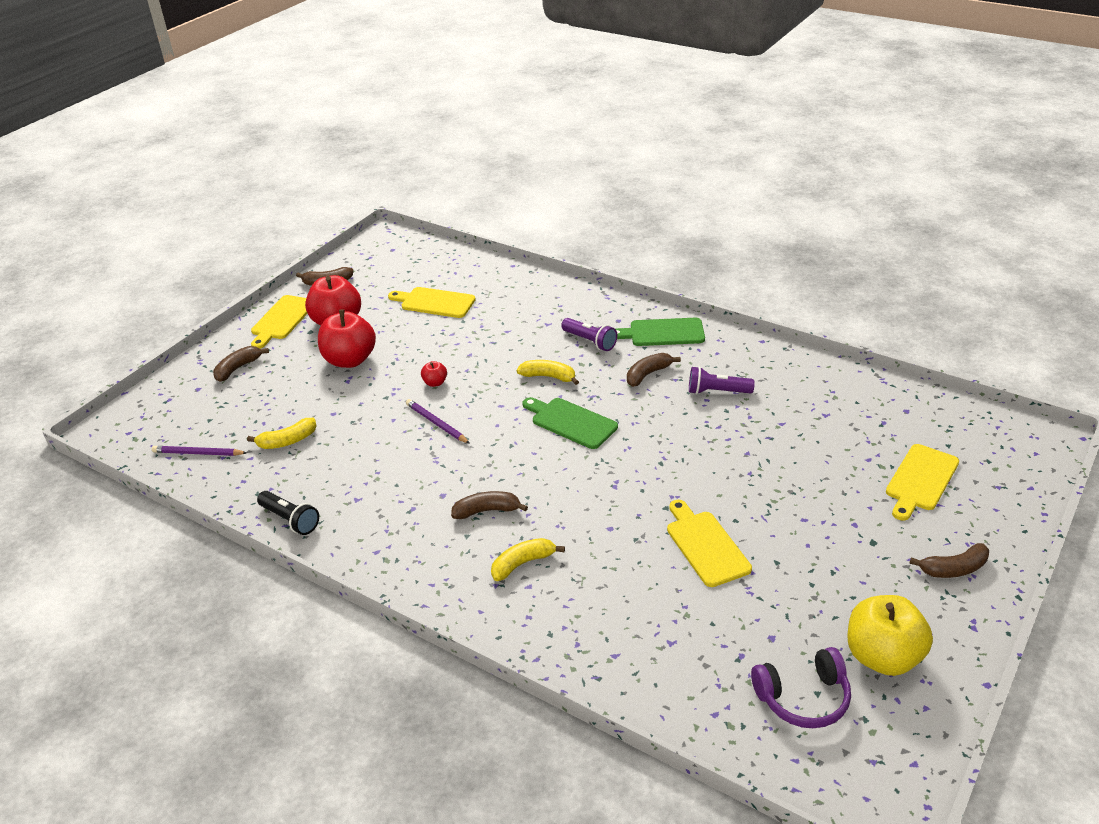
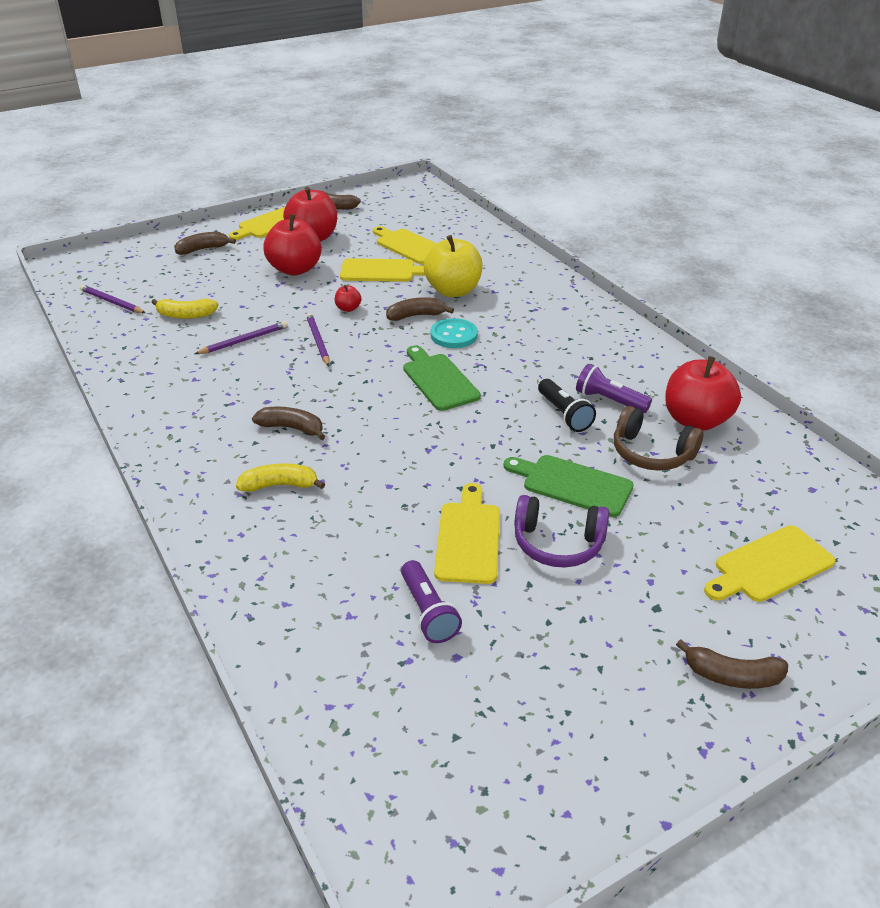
camera: 25 degrees right, 0 degrees up
black flashlight [257,491,319,535] -> black flashlight moved to [538,379,596,432]
yellow banana [517,360,579,385] -> turquoise button [431,318,478,348]
purple flashlight [561,318,617,351] -> purple flashlight moved to [401,560,462,643]
green cutting board [616,318,705,346] -> green cutting board moved to [504,455,634,517]
brown banana [627,353,681,387] -> brown banana moved to [386,297,454,321]
purple headphones [751,647,851,728] -> purple headphones moved to [514,495,609,568]
yellow apple [847,595,933,676] -> yellow apple moved to [424,235,483,297]
none -> purple pencil [195,321,288,354]
none -> yellow cutting board [340,258,425,282]
none -> brown headphones [614,406,703,471]
none -> red apple [665,356,741,431]

